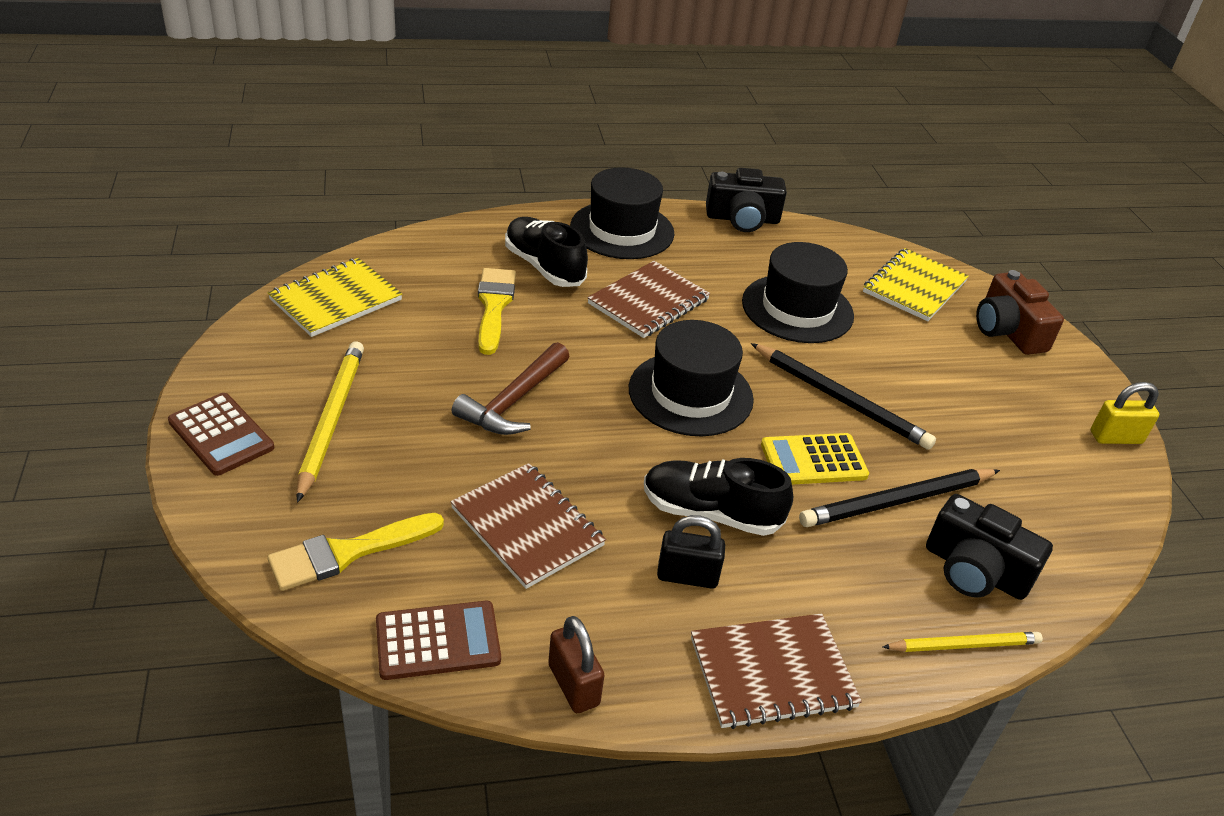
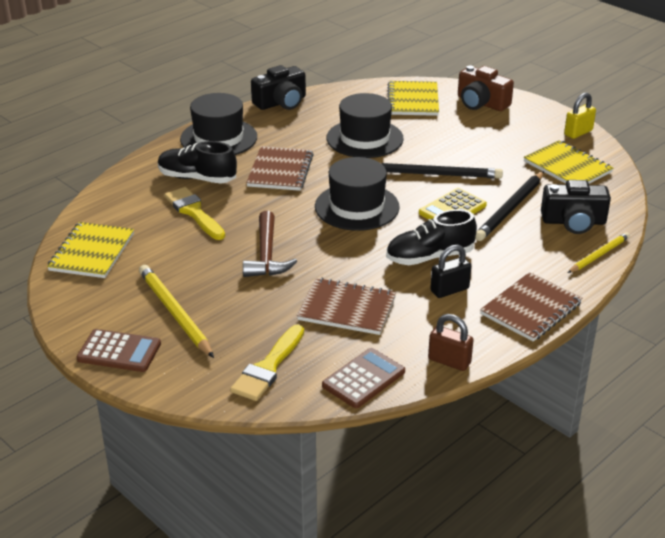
camera: 30 degrees left, 5 degrees down
none -> yellow notebook [524,140,613,184]

